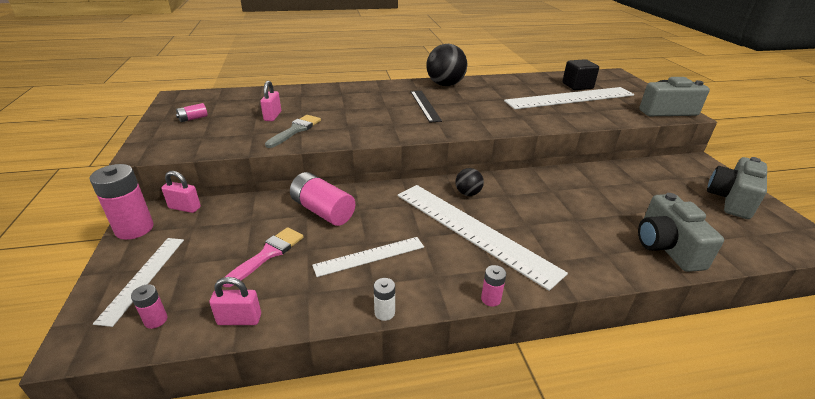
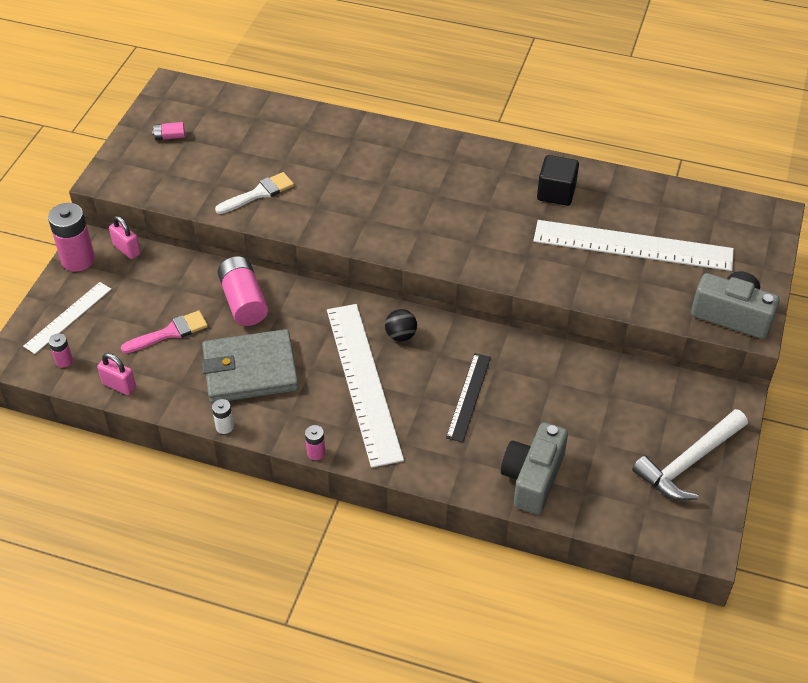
camera: 30 degrees right, 15 degrees up
pink padlock [260,81,281,121] -> none
grey brush [265,115,321,148] -> white brush [215,172,294,214]
white ruler [312,237,424,277] -> grey wallet [202,329,299,403]
black ruler [411,91,442,123] -> black ruler moved to [446,353,491,442]
black ball [427,44,467,86] -> none
black cube [563,59,599,90] -> black cube moved to [537,155,579,206]
grey camera [707,157,767,219] -> white hammer [632,409,748,501]

